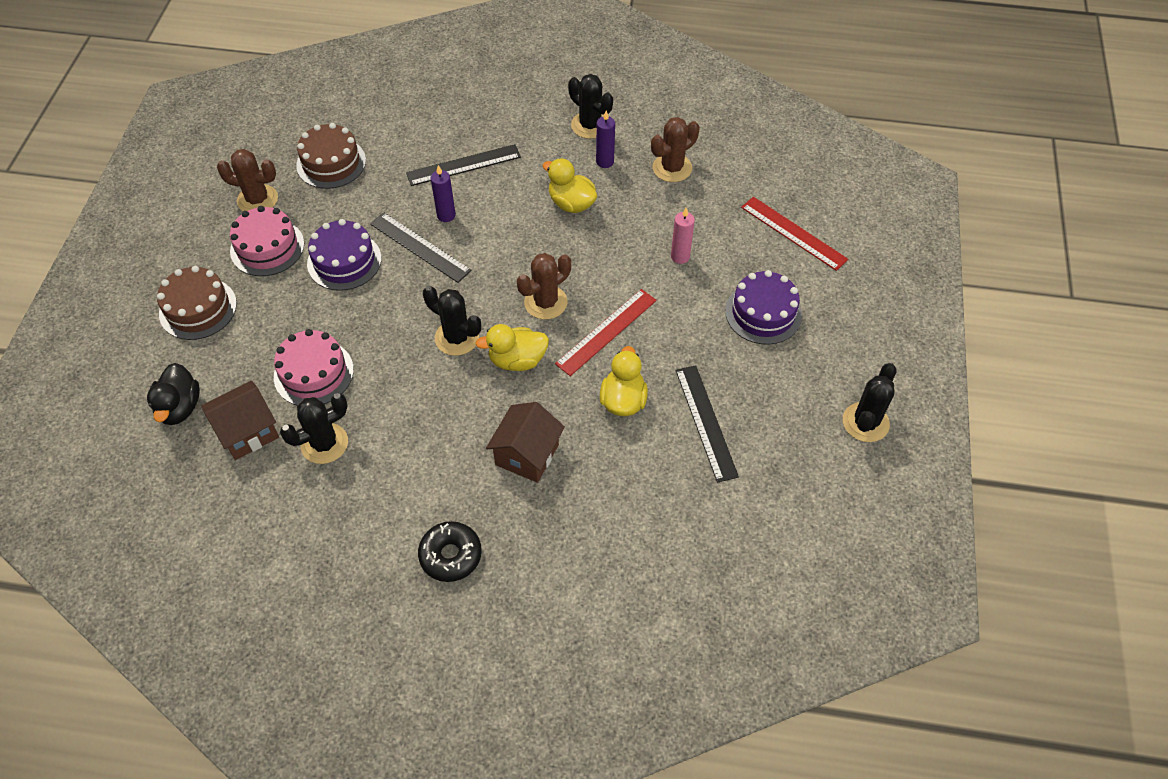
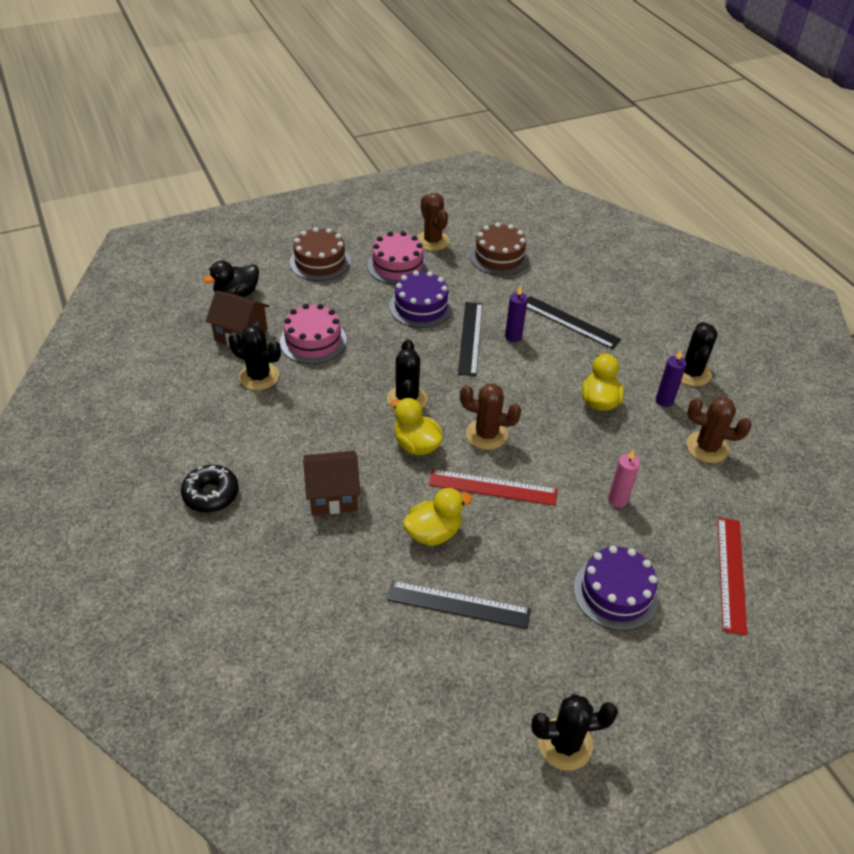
camera: 55 degrees right, 10 degrees down
black ruler [676,365,739,483] -> black ruler turned 60 degrees clockwise [387,581,531,629]

